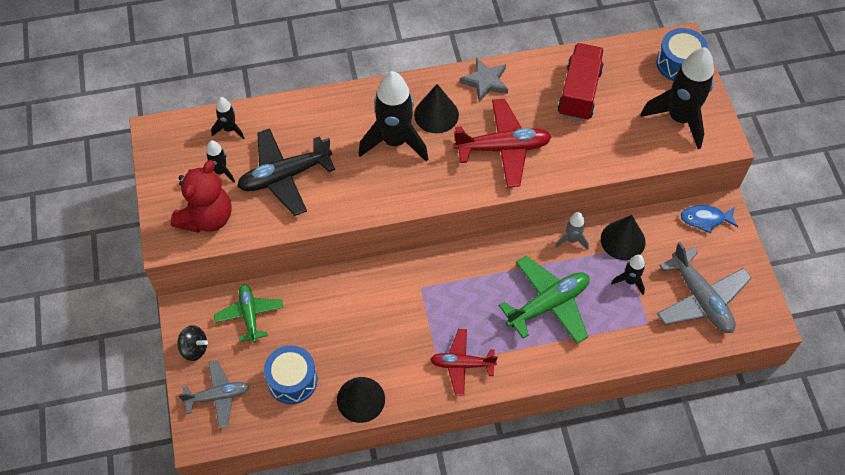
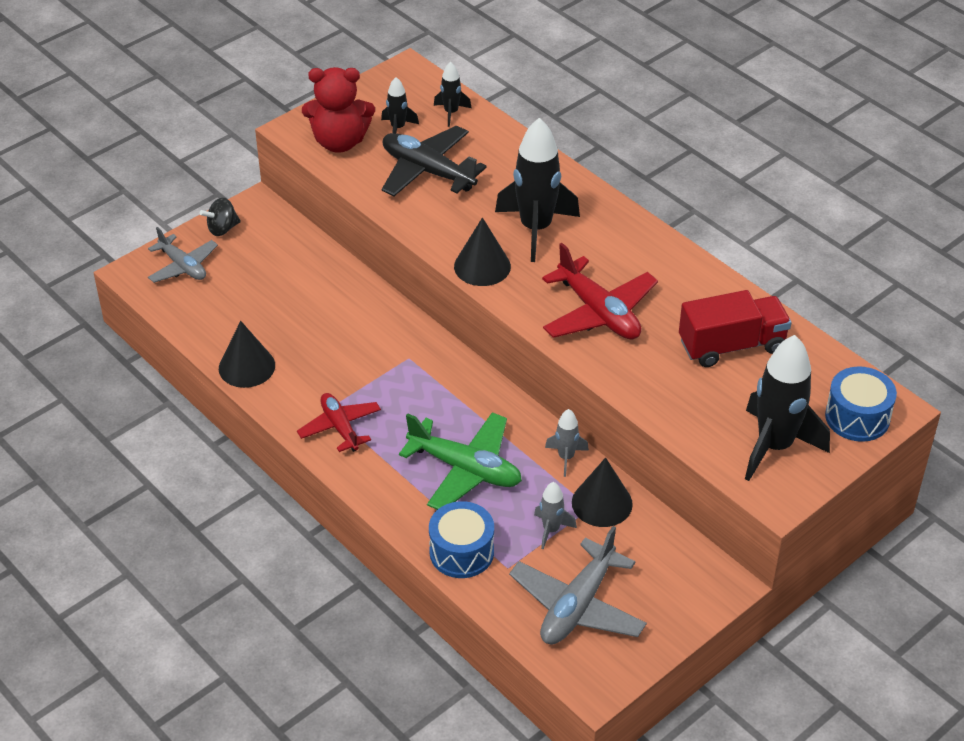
camera: 60 degrees right, 15 degrees down
black spinning top [177,325,208,361] -> black spinning top turned 75 degrees clockwise [200,198,241,236]
green plane [214,284,284,343] -> none
blue drum [264,345,317,404] -> blue drum moved to [429,501,494,578]
black cone [414,84,459,133] -> black cone moved to [454,217,511,286]
grey star [460,58,508,102] -> none
black rocket [611,255,645,295] -> grey rocket [534,482,577,550]
blue fish [681,205,738,234] -> none

